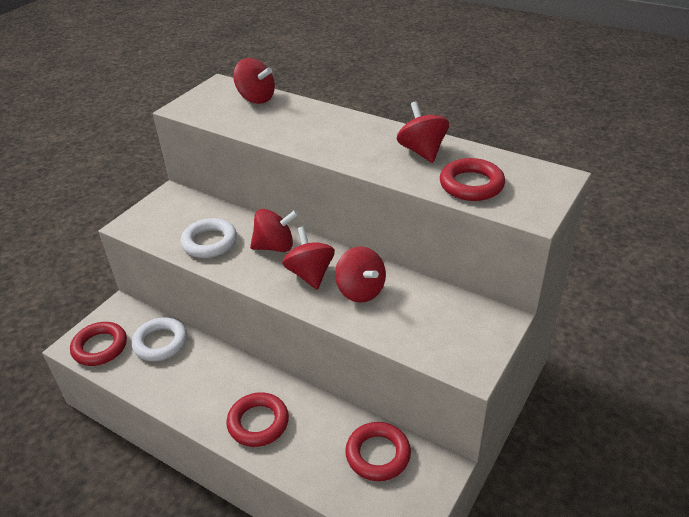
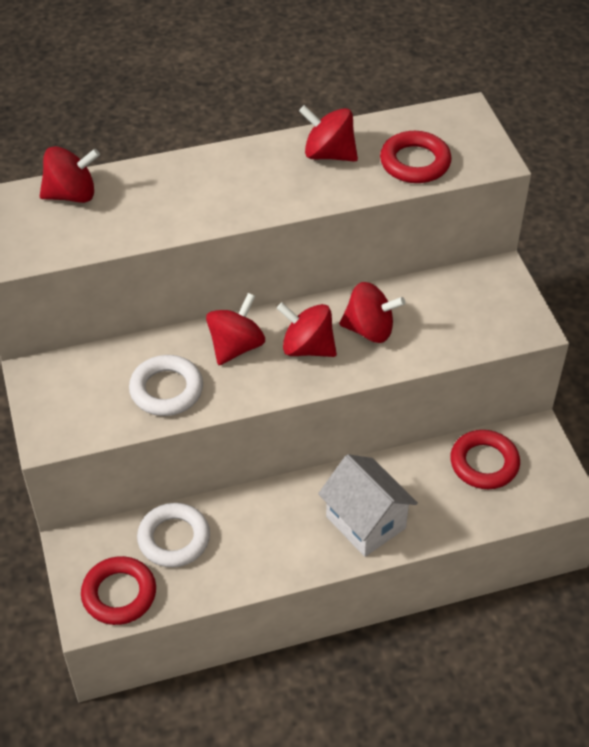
camera: 50 degrees left, 10 degrees up
red ring [226,392,289,447] -> white house [318,454,418,557]

